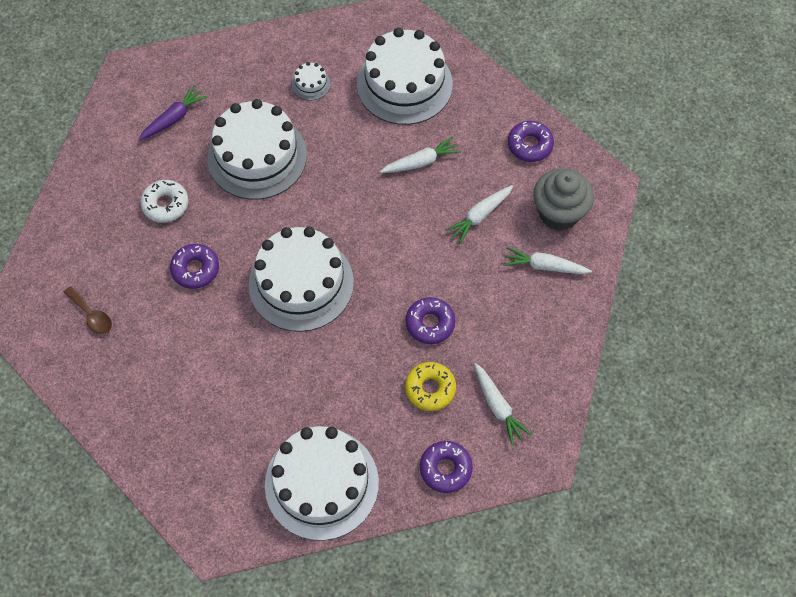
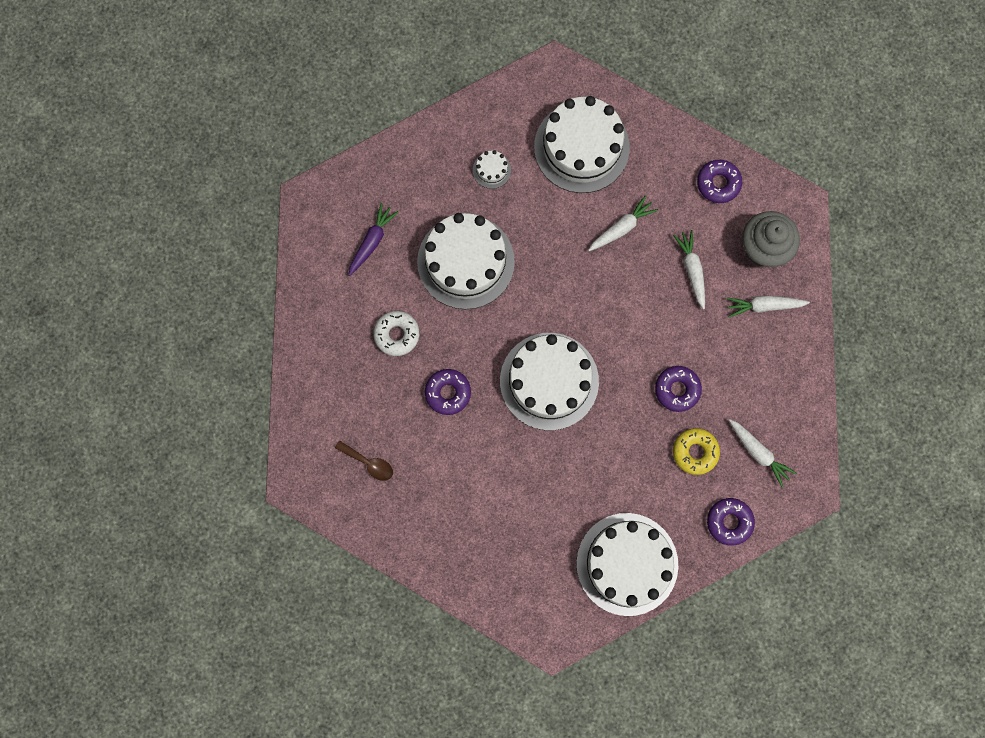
camera: 15 degrees left, 15 degrees up
white carrot [445,185,513,244] -> white carrot turned 135 degrees clockwise [673,230,705,310]

